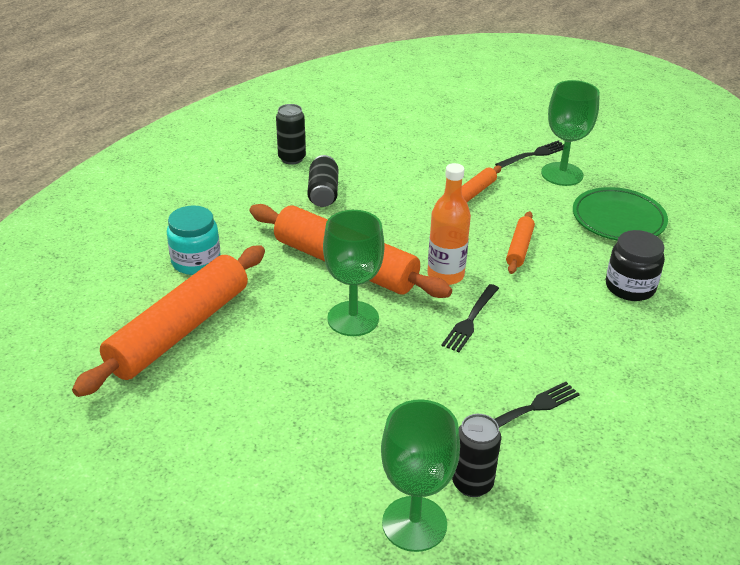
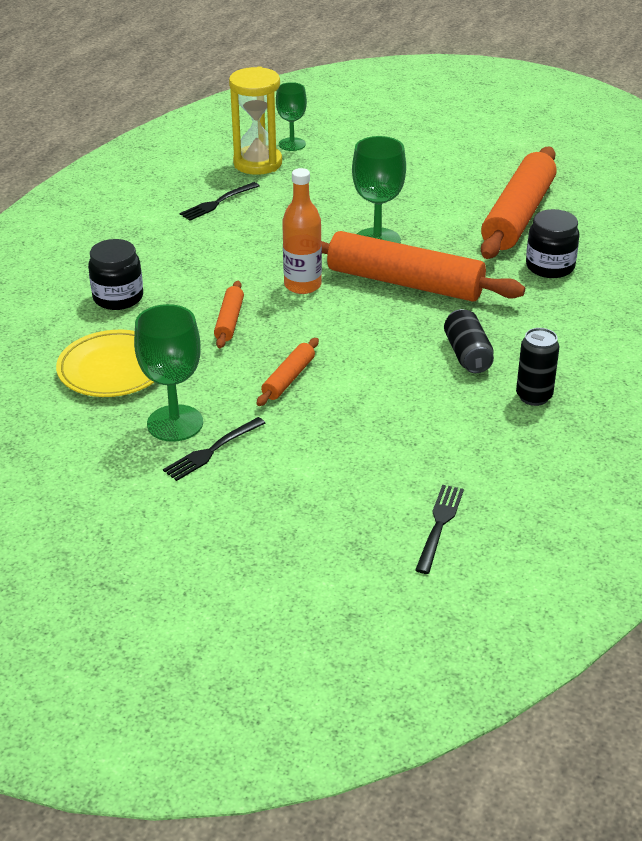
camera: 170 degrees right, 0 degrees up
turquoise jar [167,205,221,275] -> black jar [526,209,580,278]
green goblet [381,399,460,552] -> green goblet [276,82,307,151], size x0.65
black fork [441,284,499,352] -> black fork moved to [415,485,464,574]
black can [452,414,501,497] -> yellow hourglass [229,67,282,175]
green plate [573,187,668,241] -> yellow plate [56,330,154,397]

